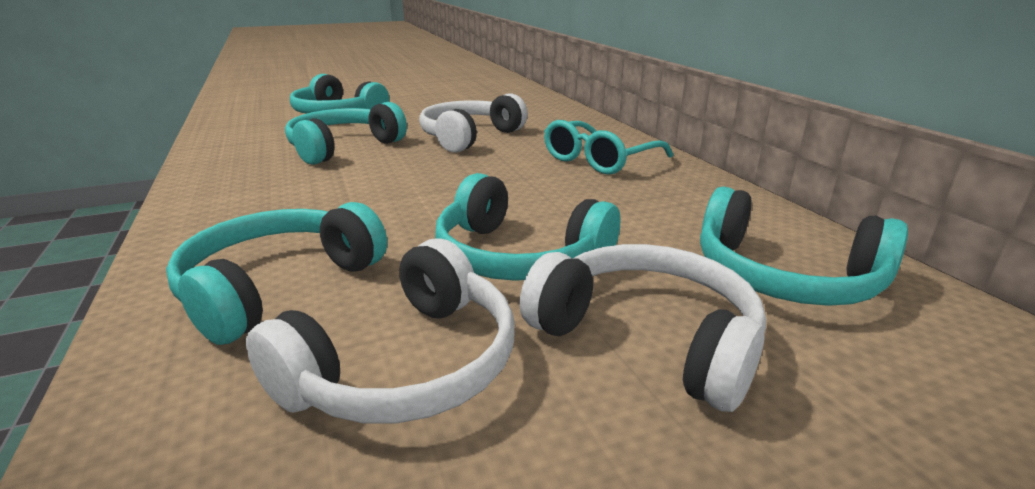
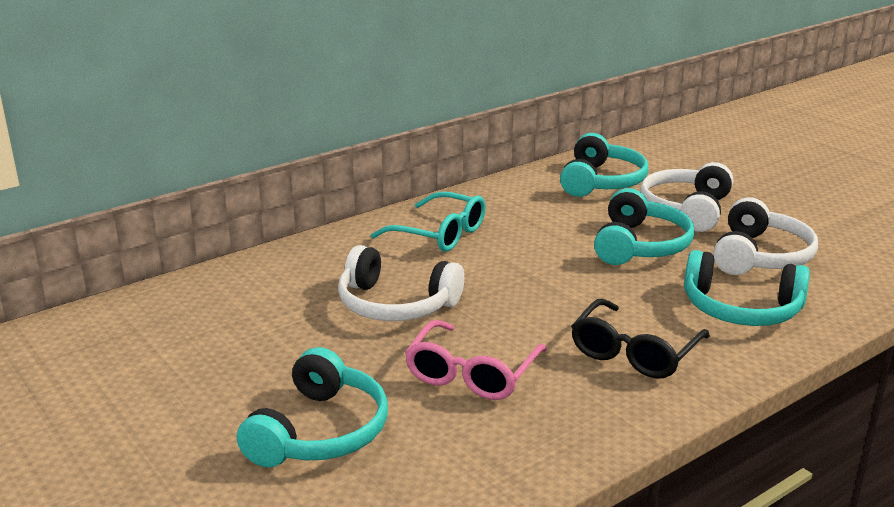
camera: 105 degrees left, 0 degrees up
white headphones [246,238,515,424] -> white headphones turned 90 degrees clockwise [713,197,818,275]
turquoise headphones [285,102,407,165] -> pink glasses [405,320,547,400]
none -> black glasses [571,299,710,379]

